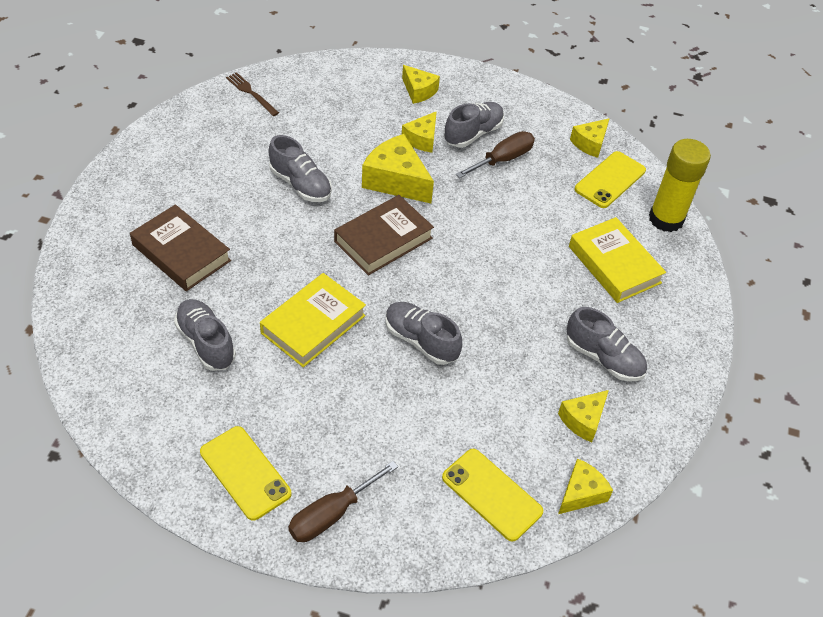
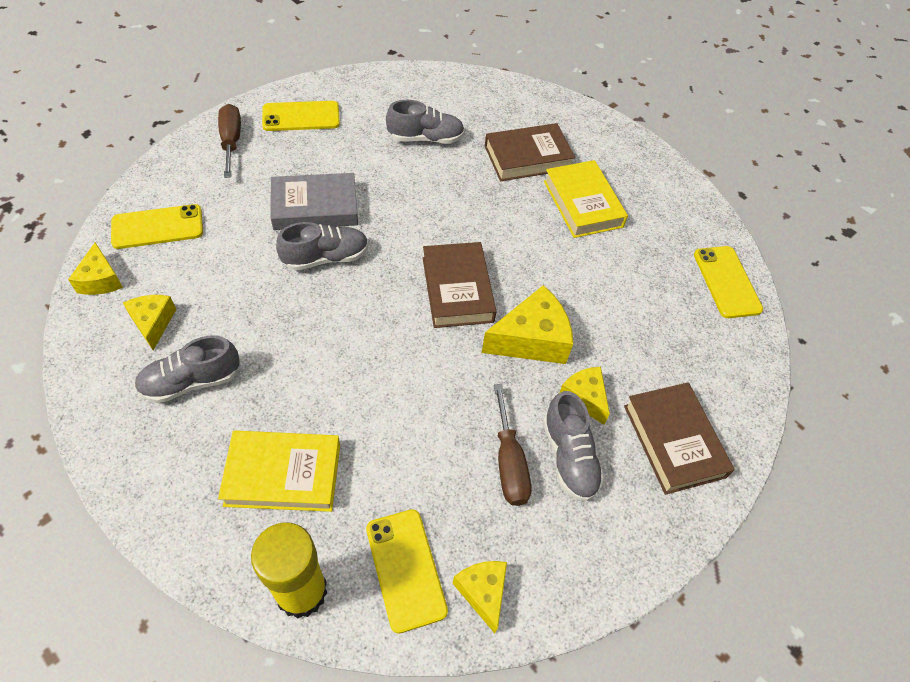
camera: 120 degrees right, 5 degrees up
brown fork [226,72,279,116] -> yellow phone [694,246,763,318]
yellow book [260,273,366,367] -> yellow book moved to [544,160,628,238]
grey shoe [268,135,332,202] -> none
yellow cheese [402,65,440,104] -> brown book [624,382,734,495]
none -> grey book [270,173,358,230]

